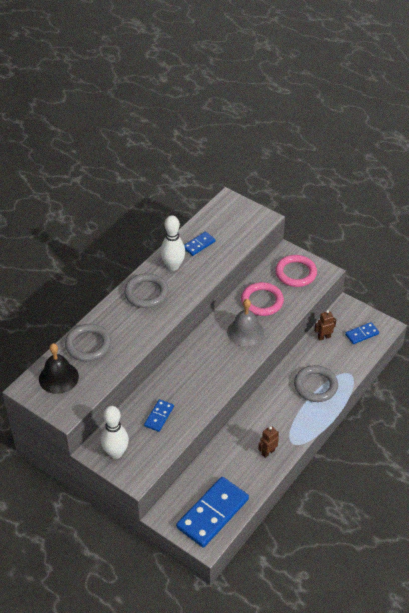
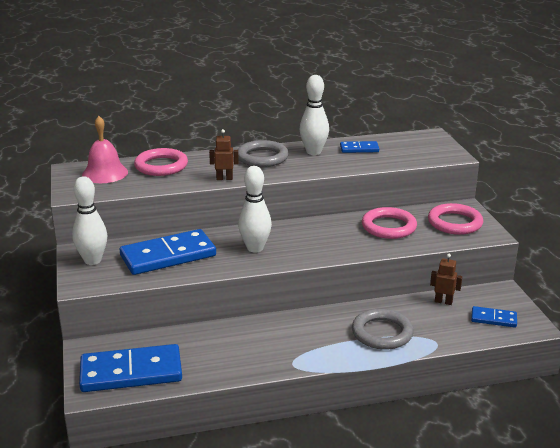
camera: 40 degrees right, 20 degrees down
black bell [39,343,79,394] -> pink bell [82,116,128,183]
grey ring [65,324,111,361] -> pink ring [134,148,188,176]
blue domino [144,399,174,432] -> blue domino [120,229,216,275], size x2.04
grey bell [227,299,264,346] -> none
brown robot [258,426,279,458] -> brown robot moved to [209,129,239,180]
none -> white bowling pin [238,166,272,253]

